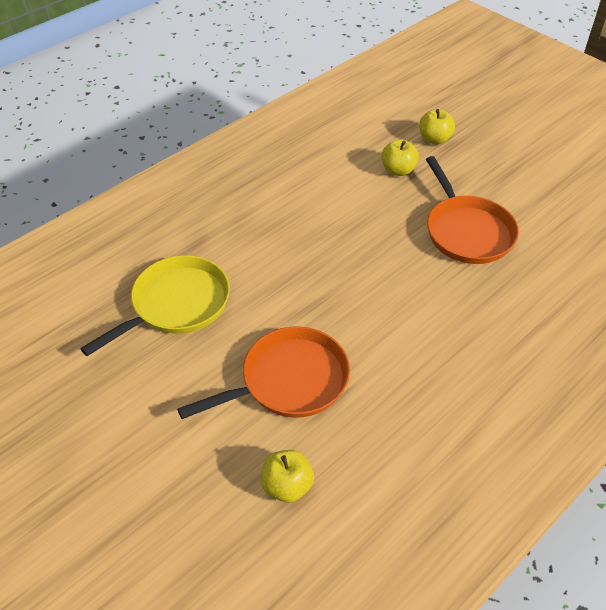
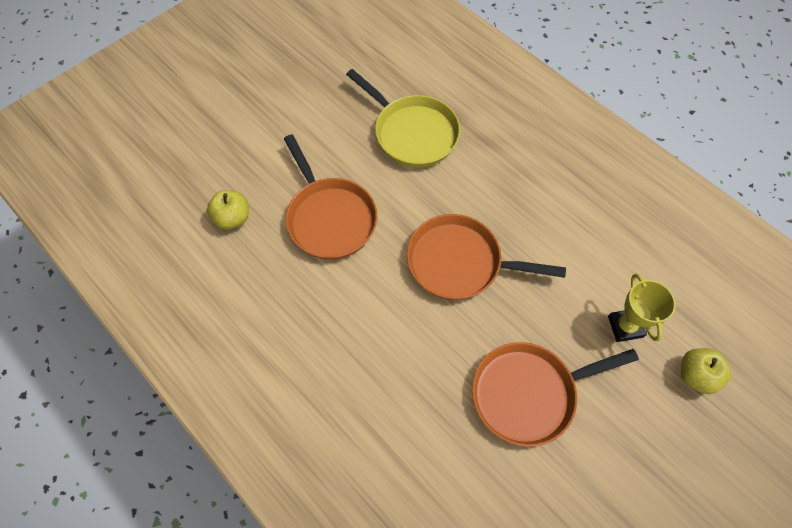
camera: 90 degrees right, 15 degrees up
yellow apple [382,139,419,176] -> yellow trophy [608,273,676,342]
none -> orange pan [407,214,566,300]

